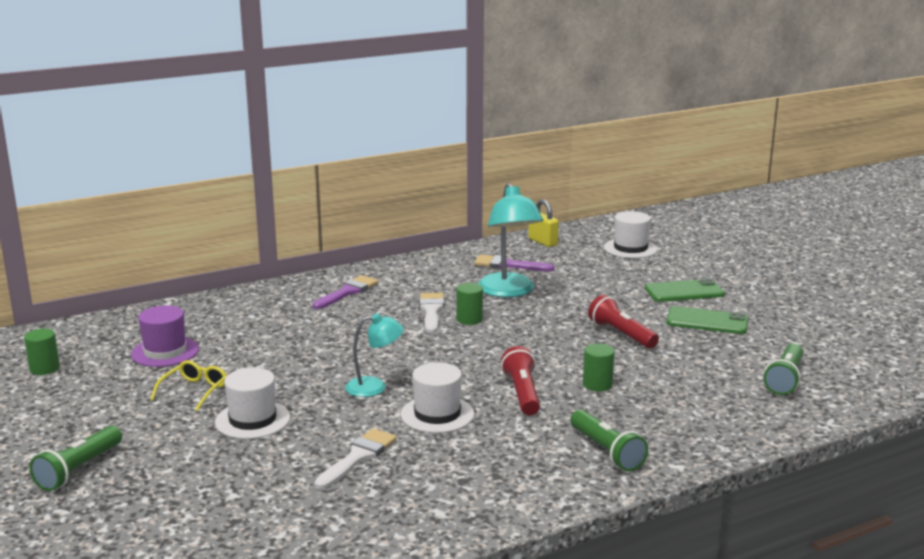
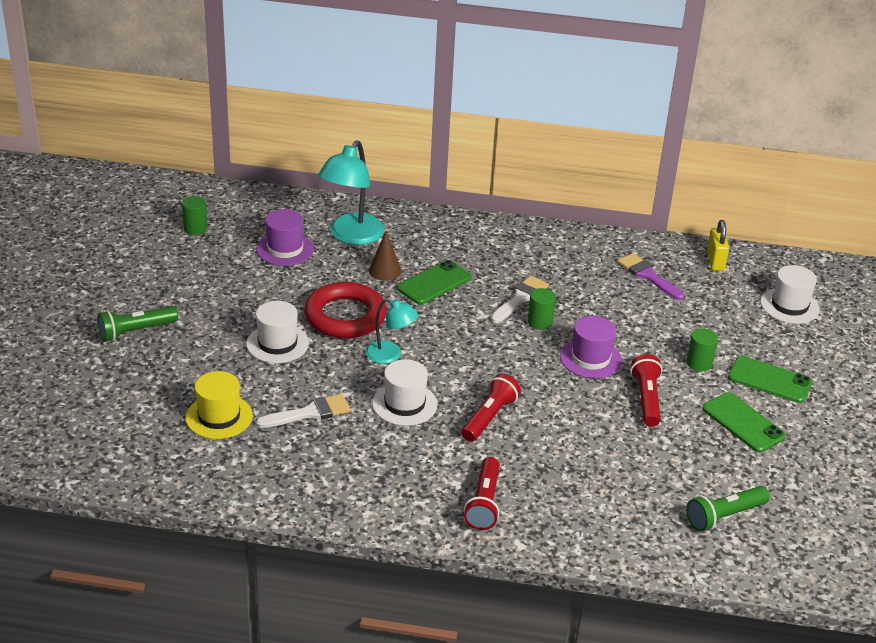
camera: 35 degrees right, 15 degrees up
yellow glasses [150,360,227,411] -> none
purple brush [313,275,378,309] -> none
turquoise lamp [478,183,544,297] -> turquoise lamp moved to [318,140,385,245]
green flashlight [570,410,648,471] -> red flashlight [464,457,500,530]
green cylinder [583,343,615,392] -> green cylinder moved to [686,329,718,371]
none -> yellow hat [185,371,253,439]
none -> red ring [304,282,387,338]
none -> brown cone [369,231,401,281]
none -> green phone [397,260,471,305]
none -> purple hat [560,316,622,378]

